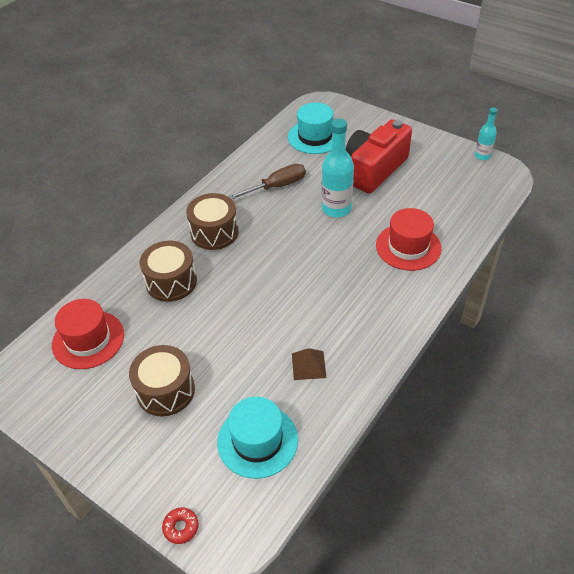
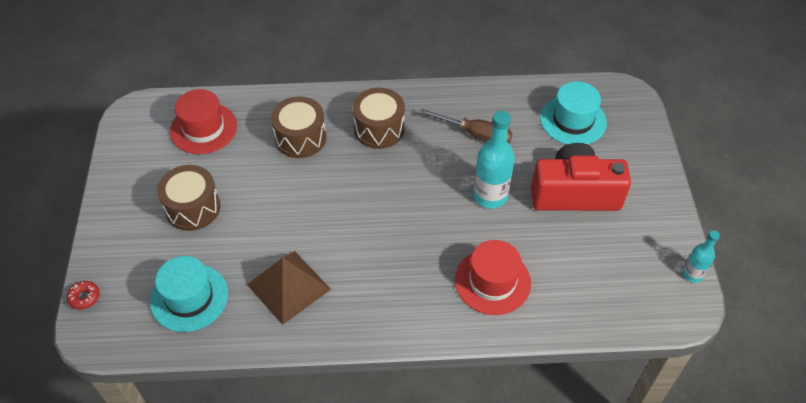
camera: 50 degrees right, 5 degrees up
brown pyramid [292,348,326,380] -> brown pyramid [247,251,331,325], size x1.82

